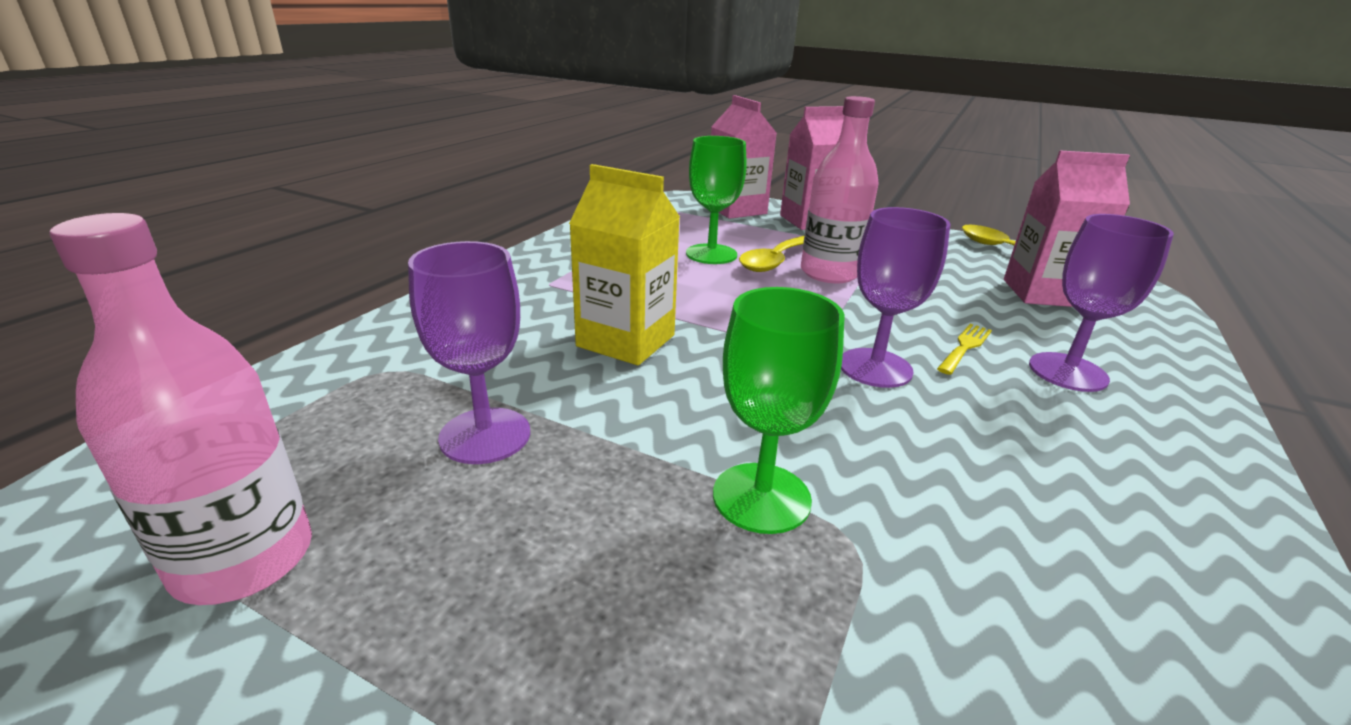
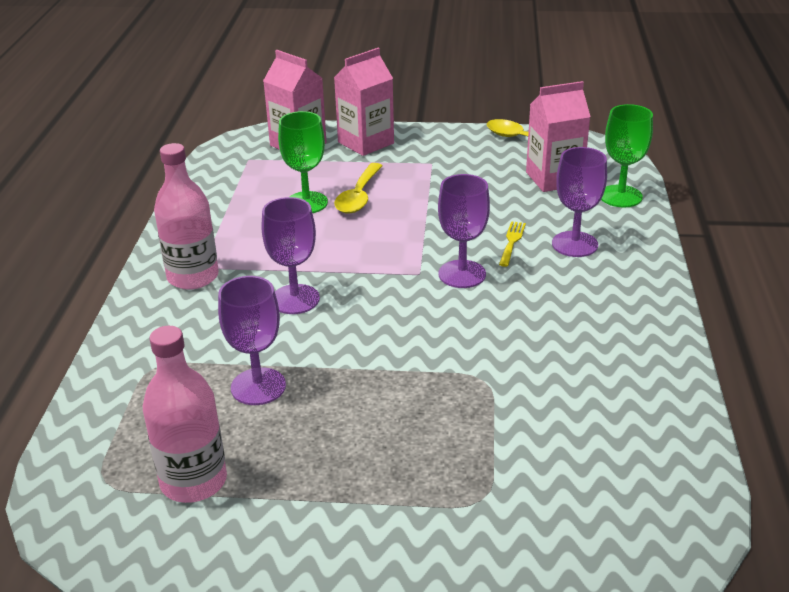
camera: 20 degrees left, 5 degrees up
yellow carton [569,164,680,365] -> purple goblet [262,197,320,314]
green goblet [713,287,845,534] -> green goblet moved to [601,104,653,207]
pink bottle [801,96,879,283] -> pink bottle moved to [154,143,219,290]

